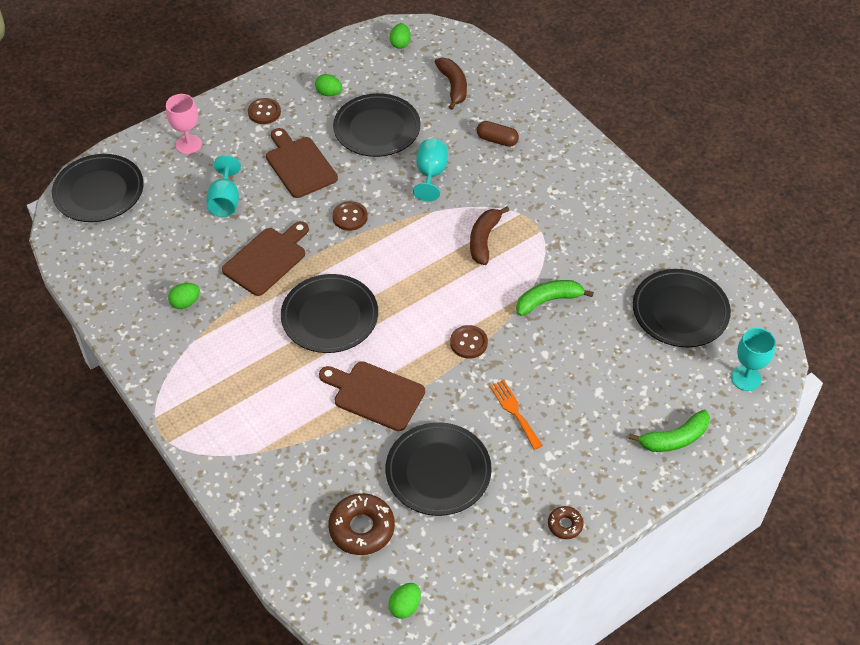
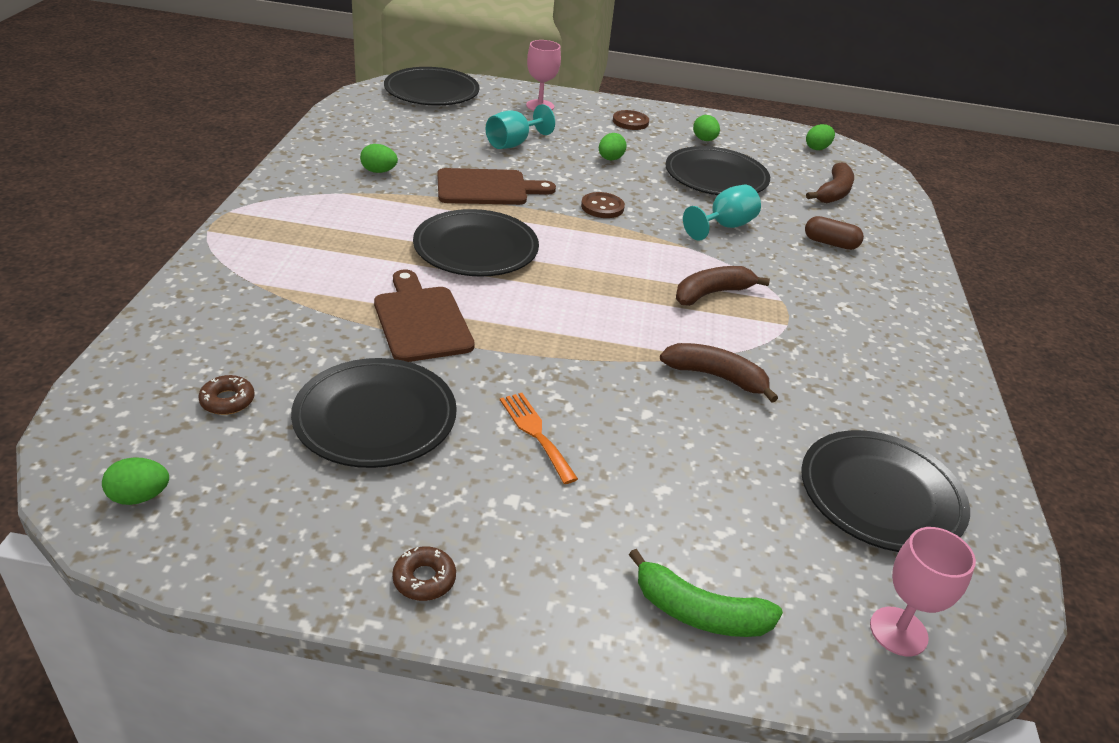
camera: 40 degrees right, 15 degrees down
brown cutting board [266,128,338,198] -> green egg [599,133,627,160]
brown donut [328,493,395,555] -> brown donut [198,375,255,415], size x0.54
brown button [450,325,488,359] -> none
brown capsule [477,121,519,147] -> brown capsule turned 45 degrees counterclockwise [805,216,864,250]
orange fork [490,380,543,450] -> orange fork turned 45 degrees counterclockwise [500,393,578,484]
green banana [516,280,594,316] -> brown banana [660,343,778,403]
turquoise goblet [731,328,776,391] -> pink goblet [870,527,976,656]

